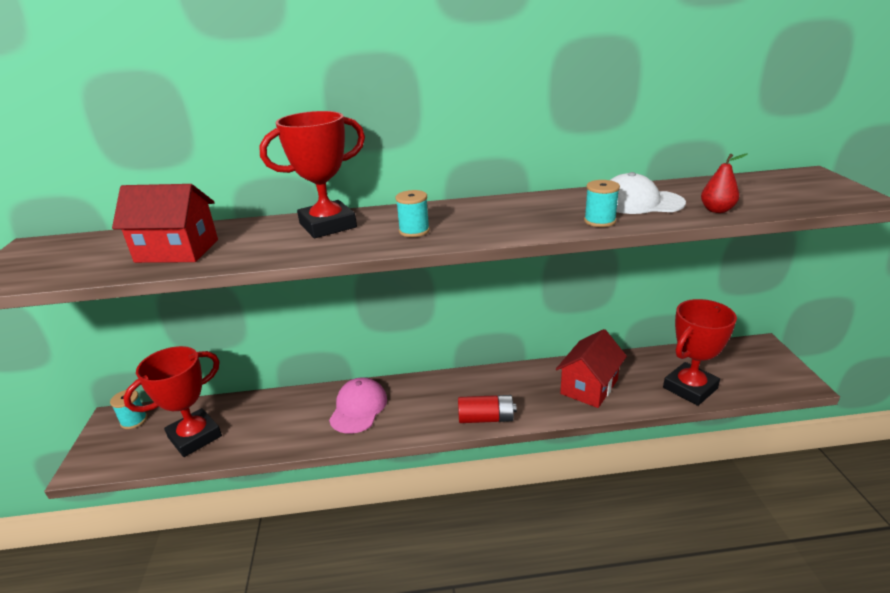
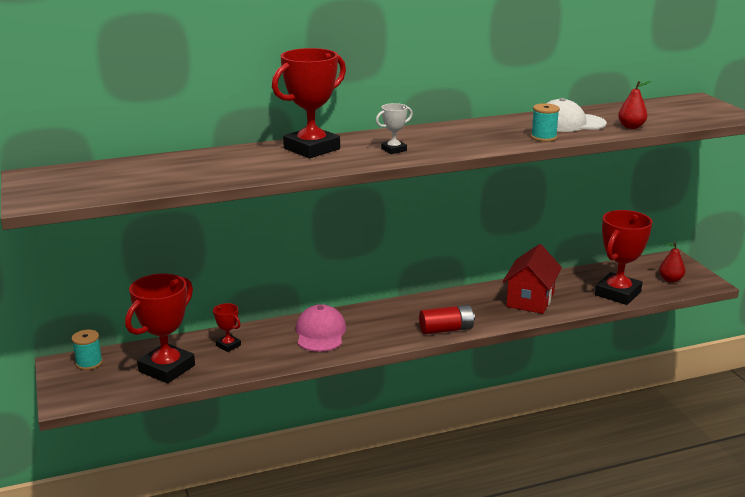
camera: 15 degrees left, 5 degrees down
red house [112,184,218,263] -> none
turquoise spool [395,190,430,237] -> white trophy [376,103,413,154]
none -> red trophy [213,303,241,352]
none -> red pear [659,242,685,283]

